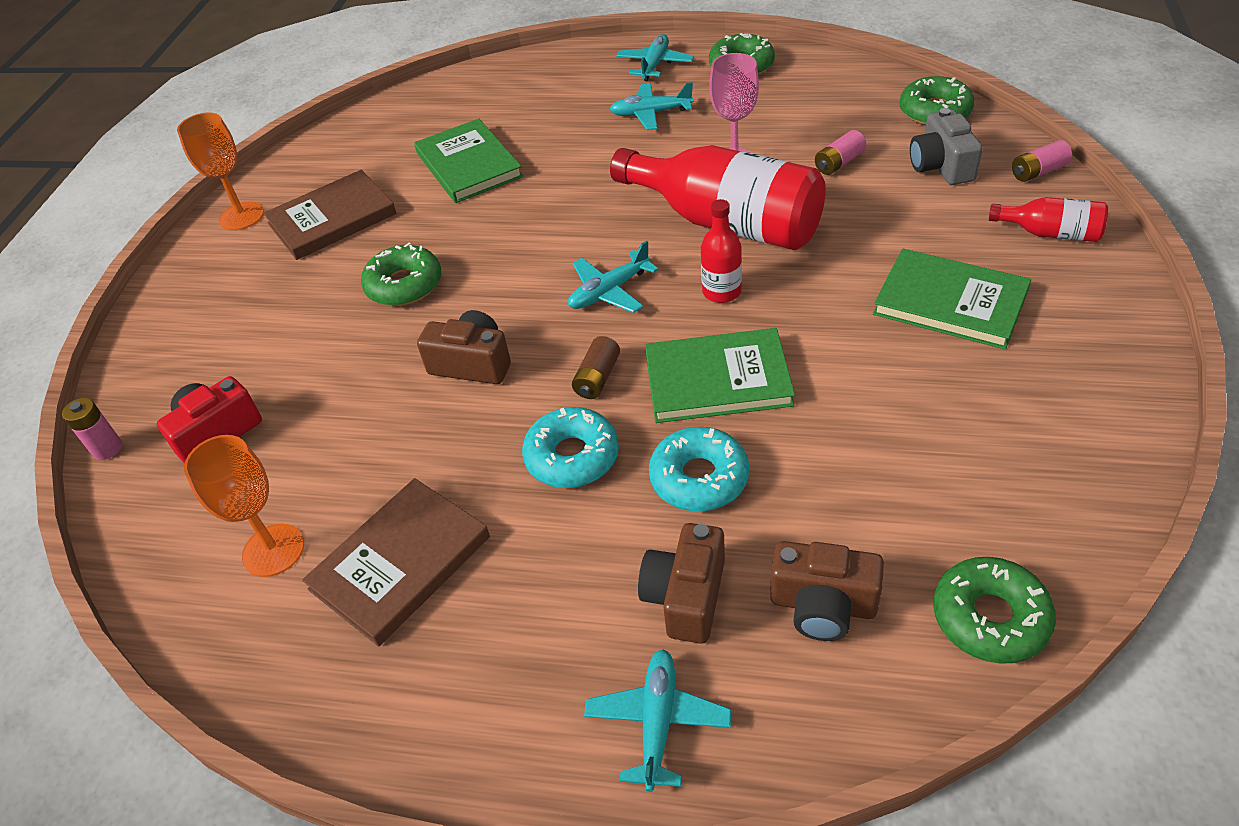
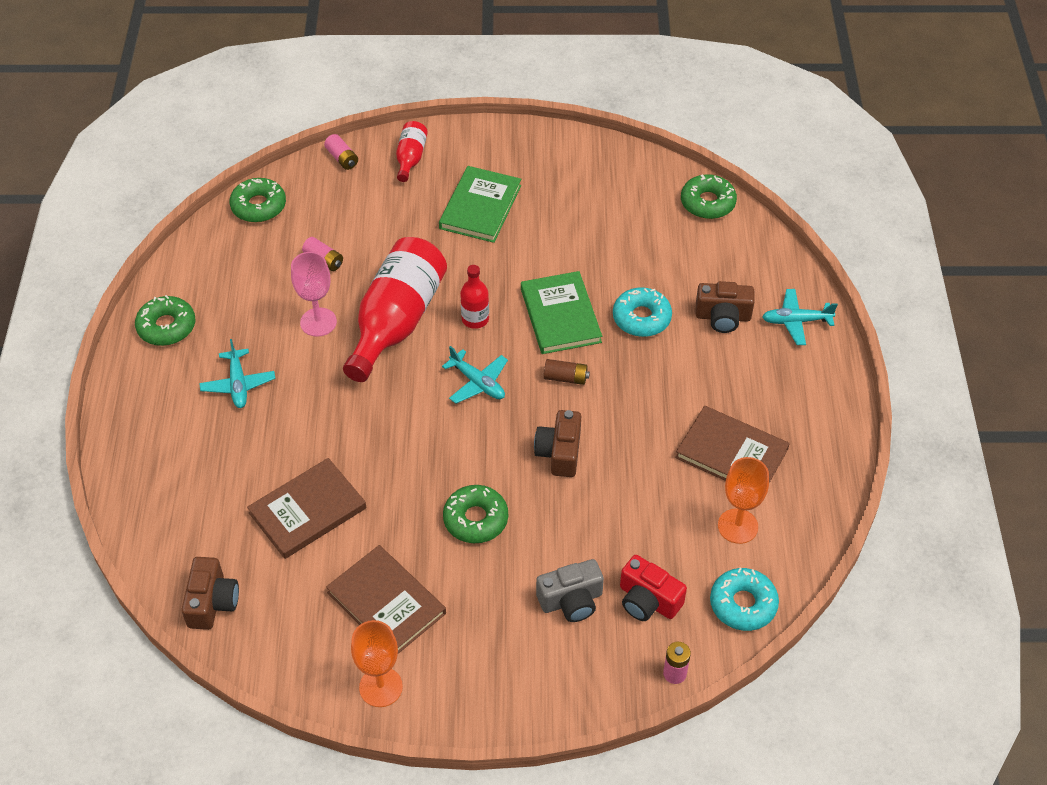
camera: 105 degrees left, 5 degrees up
green book [414,119,523,203] -> brown book [247,458,366,559]
turquoise donut [522,407,619,488] -> turquoise donut moved to [710,568,779,631]
turquoise plane [616,34,694,81] -> none
brown camera [770,541,884,641] -> brown camera moved to [181,557,239,630]
grey camera [910,108,983,185] -> grey camera moved to [536,559,604,622]

